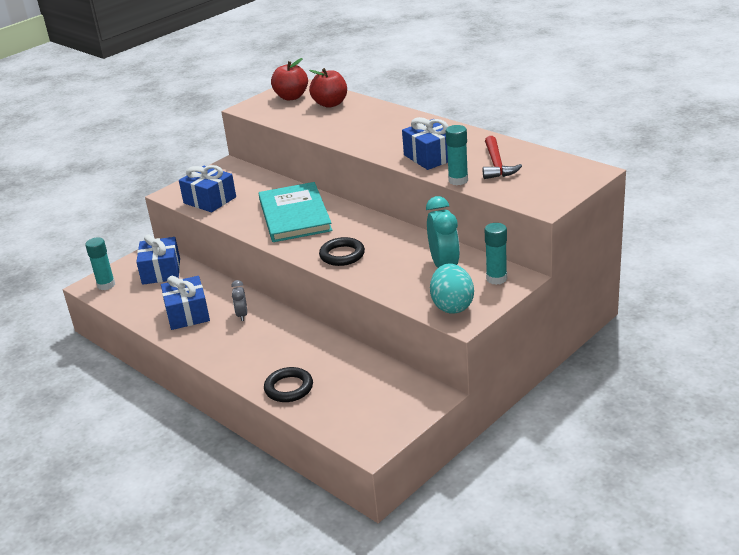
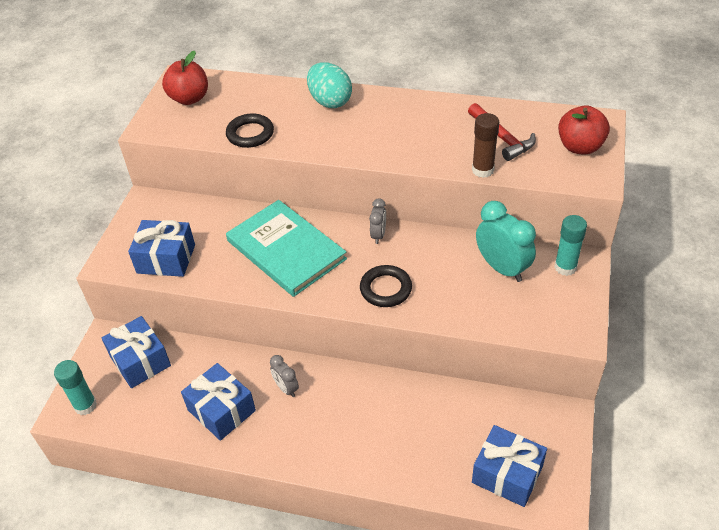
camera: 30 degrees left, 15 degrees up
black ring [264,367,313,402] -> black ring moved to [226,113,274,148]
red apple [309,68,347,108] -> red apple moved to [558,105,610,155]
blue gift [402,117,449,170] -> blue gift moved to [472,425,547,507]
turquoise egg [430,264,474,314] -> turquoise egg moved to [307,62,352,108]
turquoise glue stick [446,125,468,185] -> brown glue stick [472,113,499,178]
none -> grey clock [369,199,386,244]

